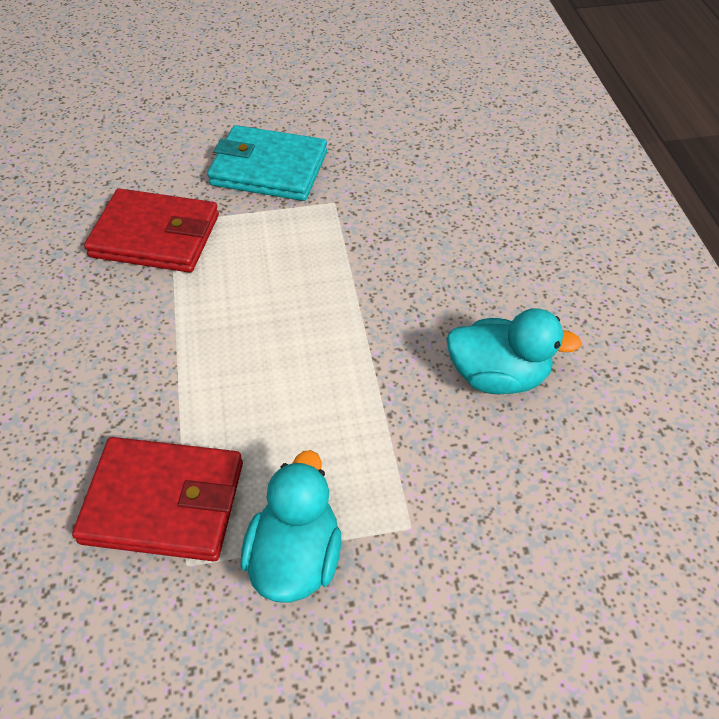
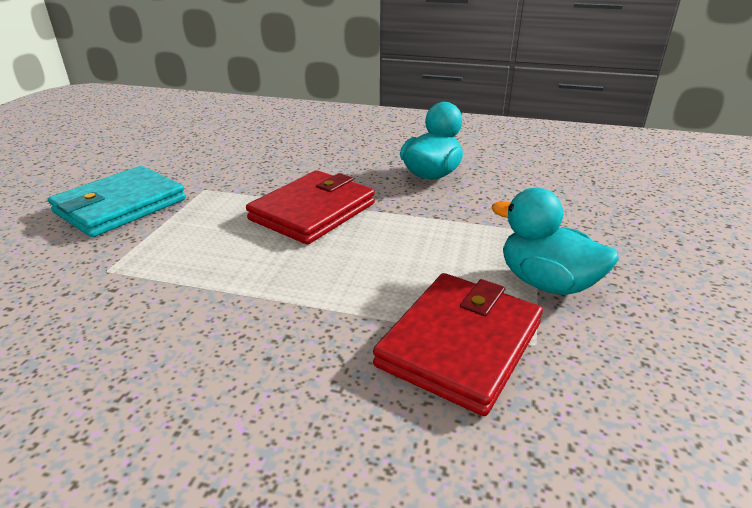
camera: 65 degrees left, 20 degrees down
red wallet [84,188,219,273] -> red wallet moved to [246,170,375,245]

